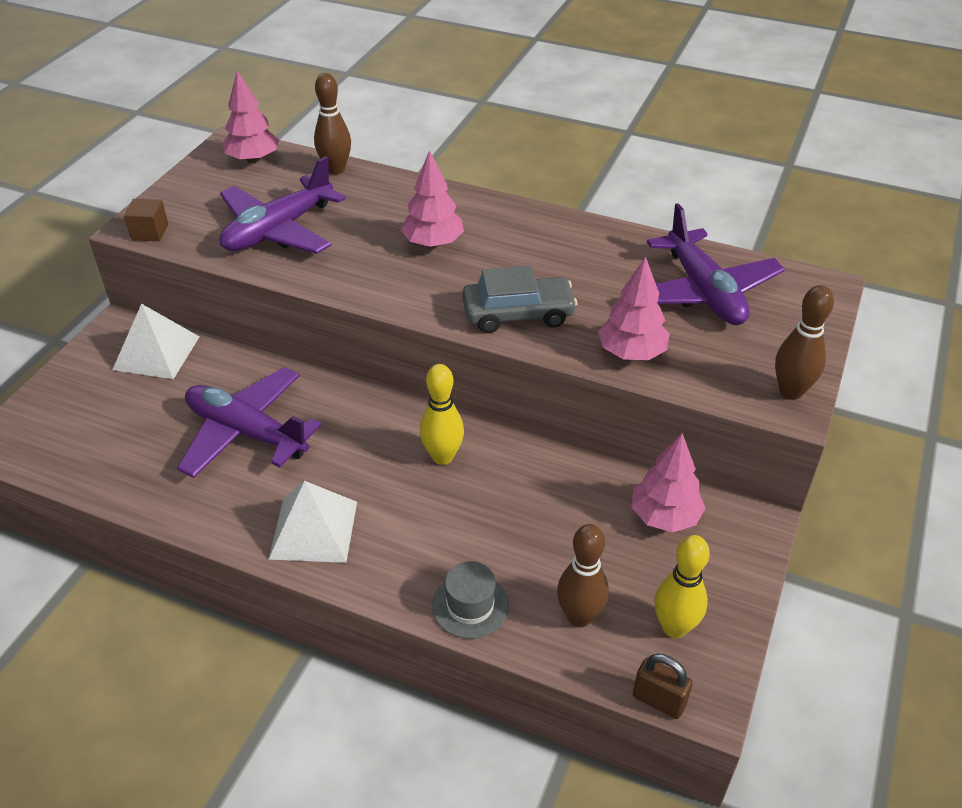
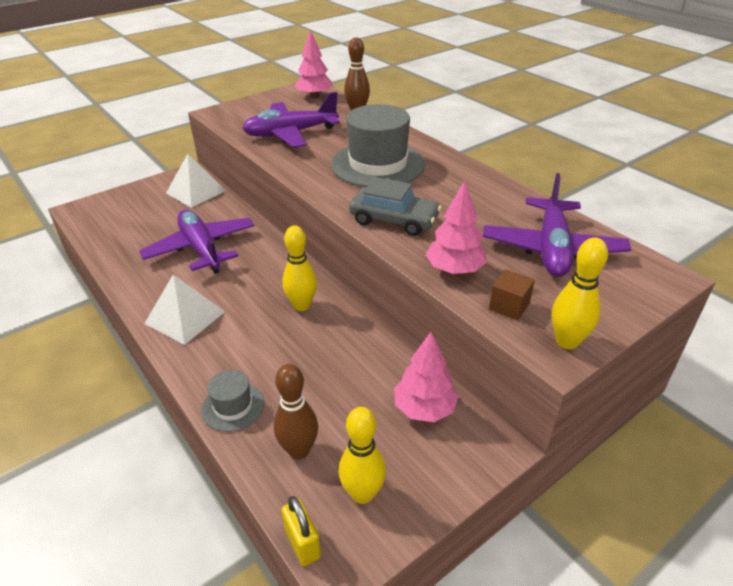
camera: 30 degrees right, 5 degrees down
brown cube [124,199,169,241] -> brown cube moved to [489,269,535,320]
pink tree [401,150,464,248] -> grey hat [331,104,425,187]
brown padlock [633,653,693,719] -> yellow padlock [281,496,321,566]
brown bowling pin [775,285,834,400] -> yellow bowling pin [552,237,608,349]

